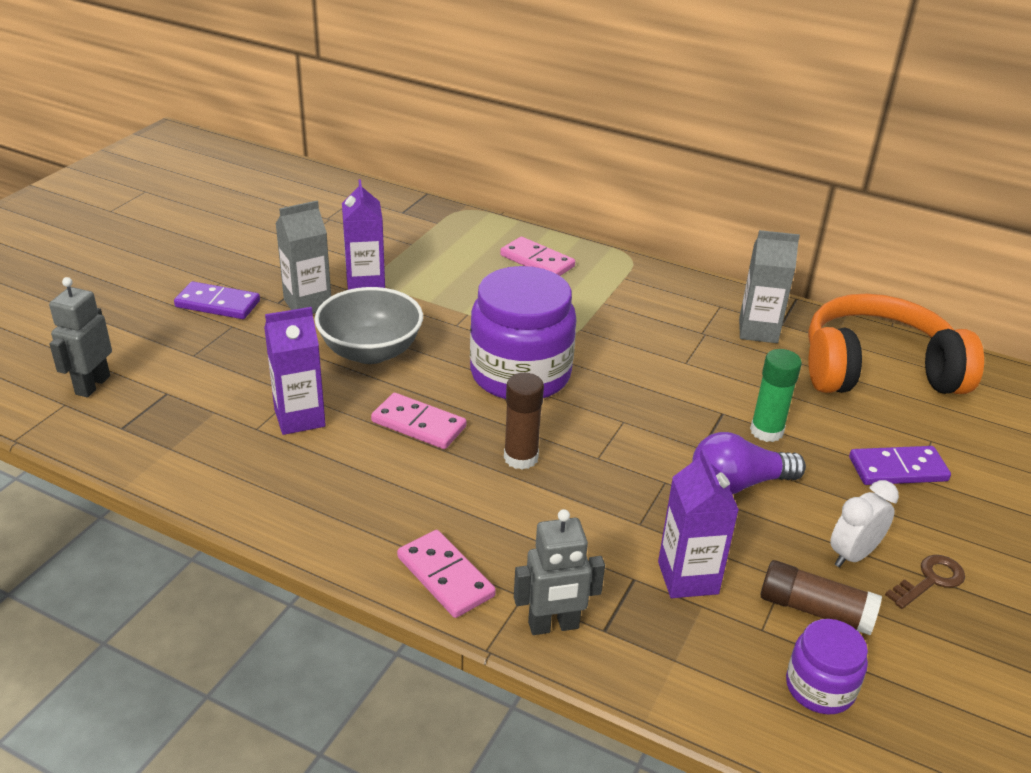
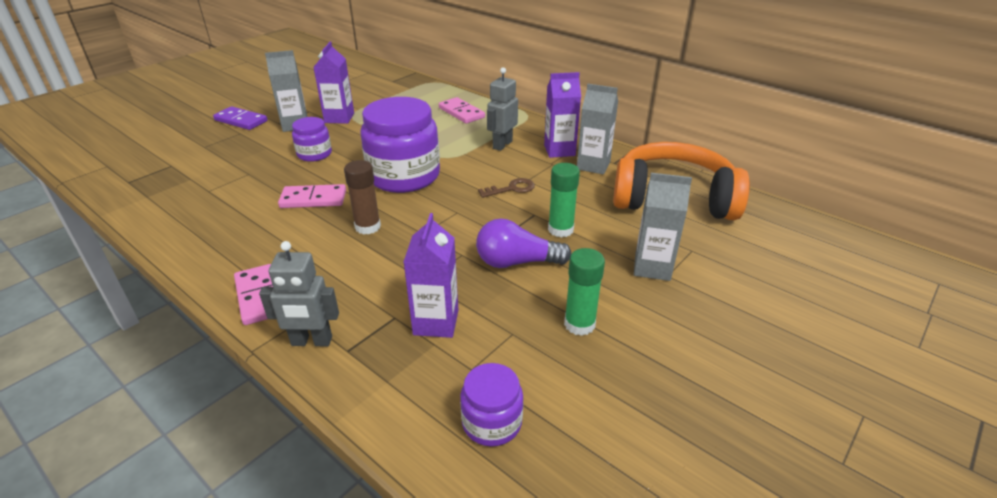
camera: 15 degrees right, 0 degrees up
grey robot [49,277,112,397] -> grey robot moved to [487,67,518,151]
purple carton [264,307,326,435] -> purple carton moved to [544,72,581,158]
grey bowl [315,287,423,364] -> purple jar [292,117,332,162]
pink domino [371,393,466,449] -> pink domino turned 45 degrees counterclockwise [278,184,346,208]
brown glue stick [760,560,882,635] -> none
white clock [830,480,899,567] -> green glue stick [564,248,605,336]
purple domino [849,446,951,485] -> grey carton [634,173,692,281]
brown key [885,555,965,609] -> brown key moved to [478,178,535,198]

